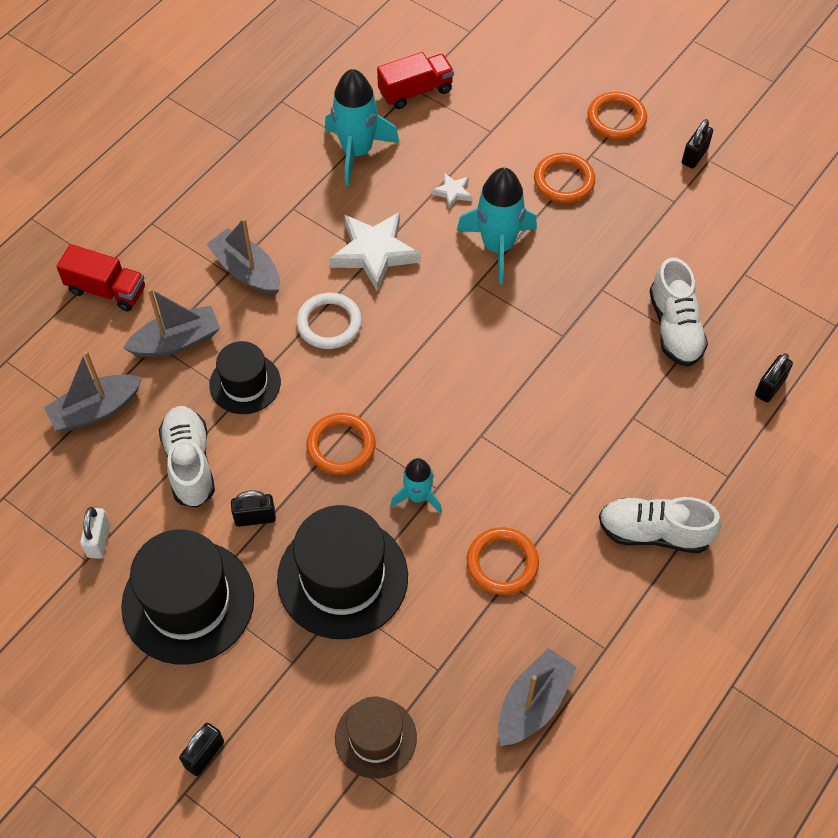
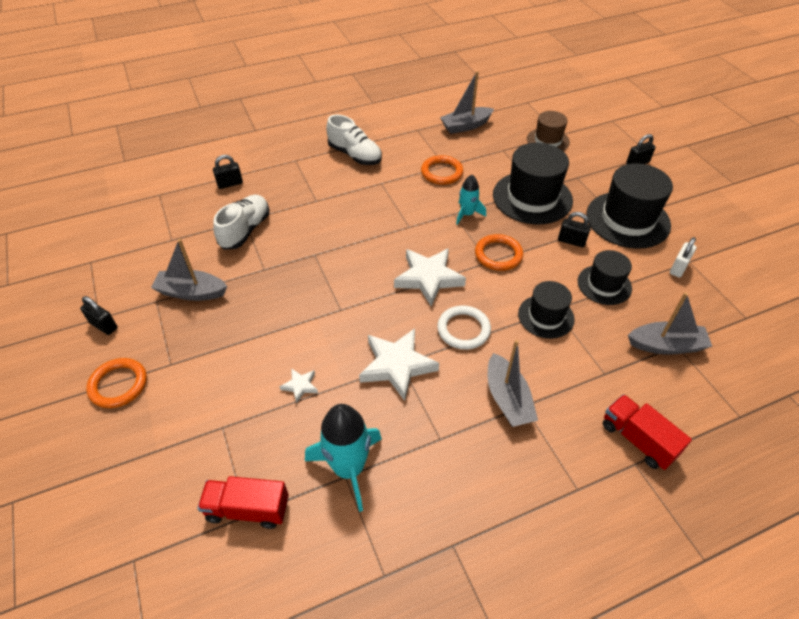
camera: 150 degrees left, 10 degrees down
grey boat [123,288,220,358] -> grey boat moved to [151,239,227,301]
white shoe [159,406,215,508] -> black hat [578,250,632,305]
turquoise rocket [457,168,537,284] -> none
orange ring [534,153,595,203] -> none
black padlock [682,119,713,169] -> black padlock turned 60 degrees clockwise [80,296,118,335]
none -> white star [394,248,466,306]

